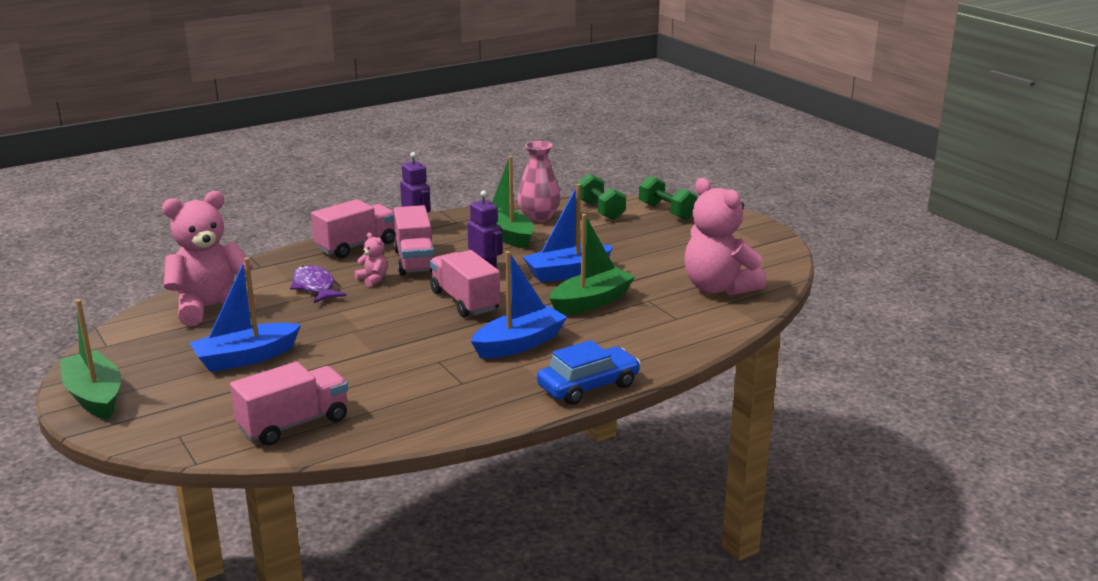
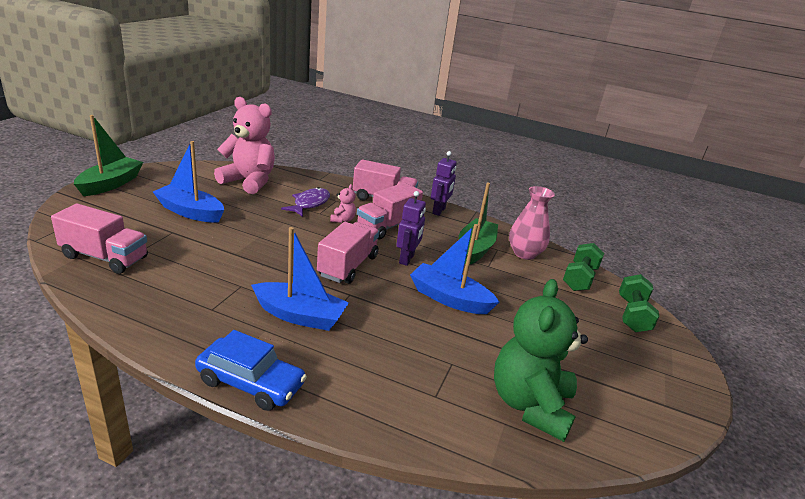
camera: 50 degrees right, 5 degrees up
green boat [549,214,635,315] -> none
pink teddy bear [685,178,767,296] -> green teddy bear [494,279,588,442]

